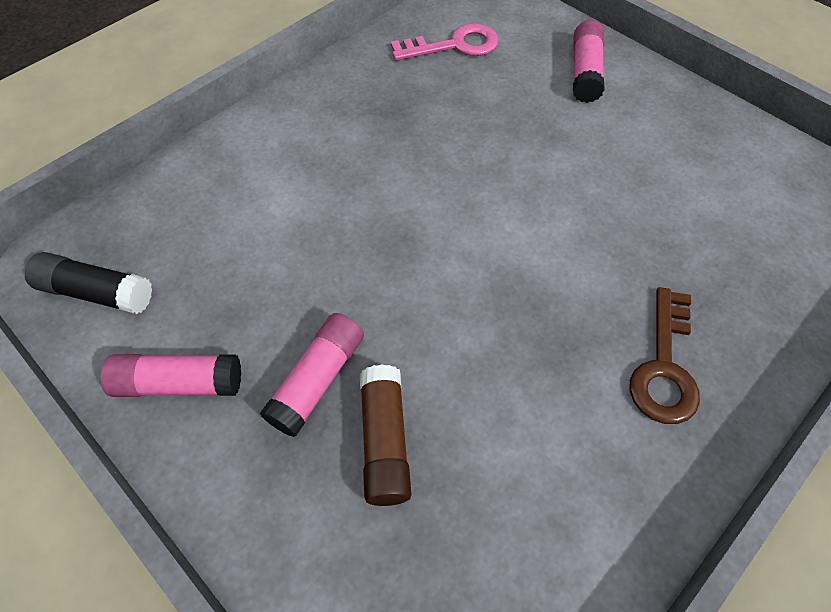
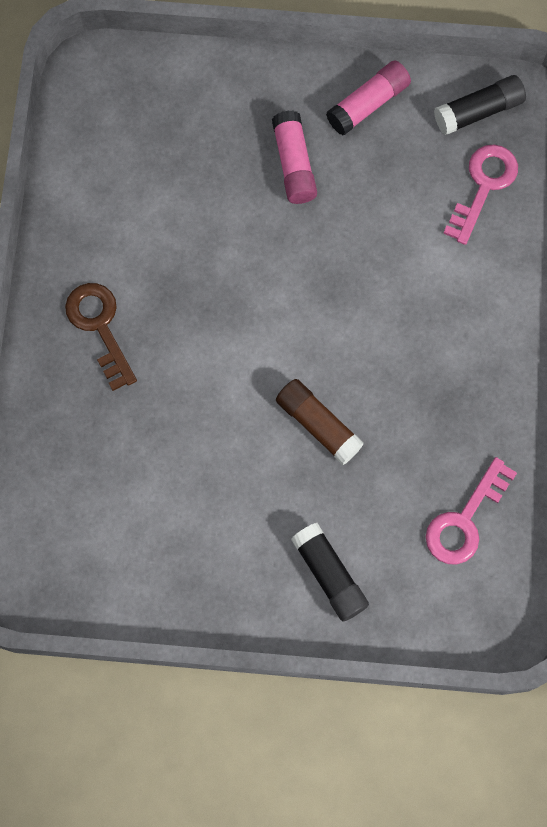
camera: 140 degrees right, 15 degrees up
brown glue stick [360,364,411,506] -> brown glue stick moved to [276,379,364,465]
pink glue stick [573,20,604,103] -> black glue stick [291,523,369,621]
none -> pink key [443,145,518,245]

